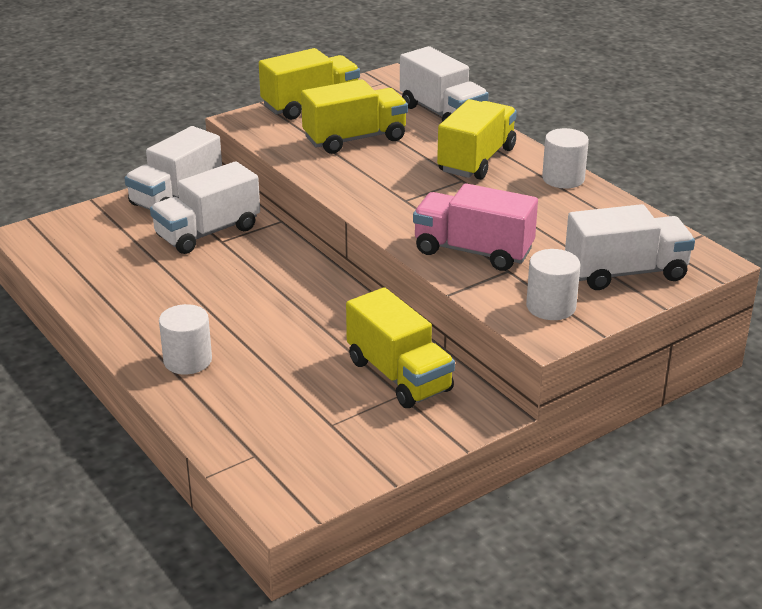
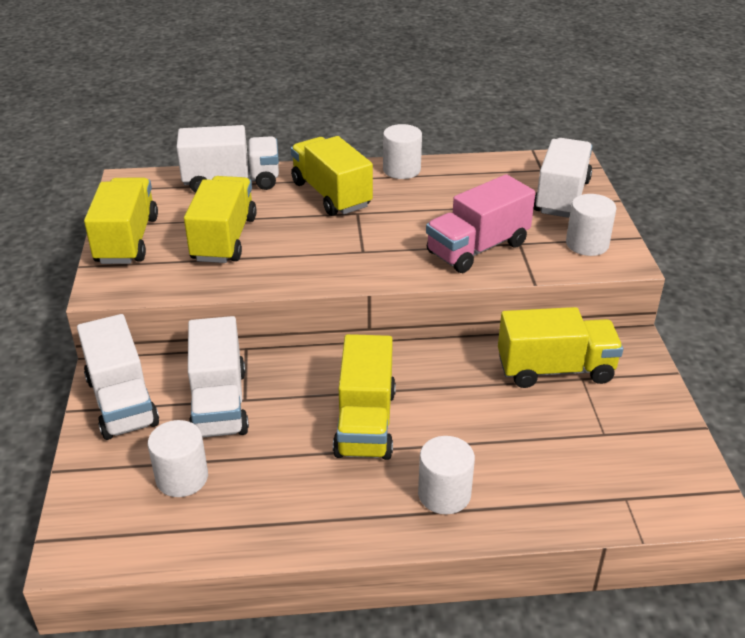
camera: 60 degrees left, 5 degrees up
none -> white cylinder [148,420,208,497]
none -> yellow truck [333,334,396,460]

